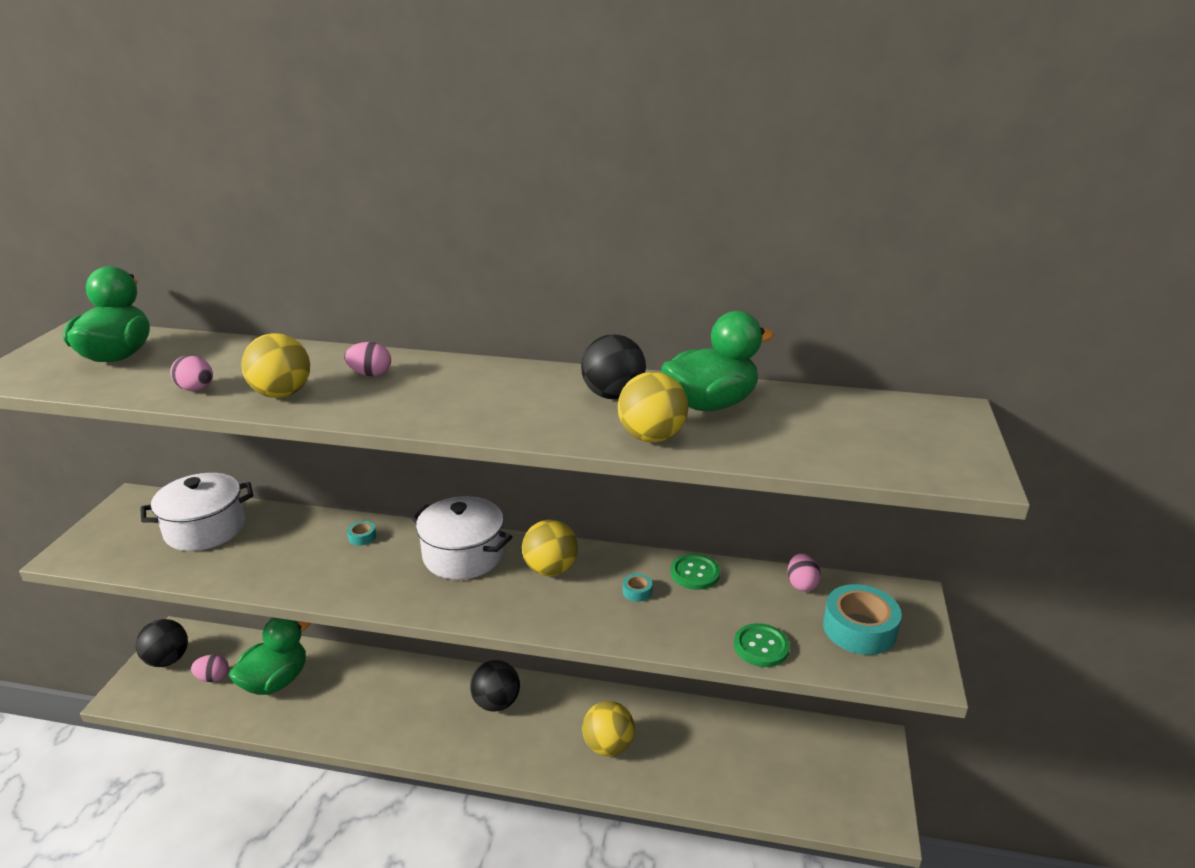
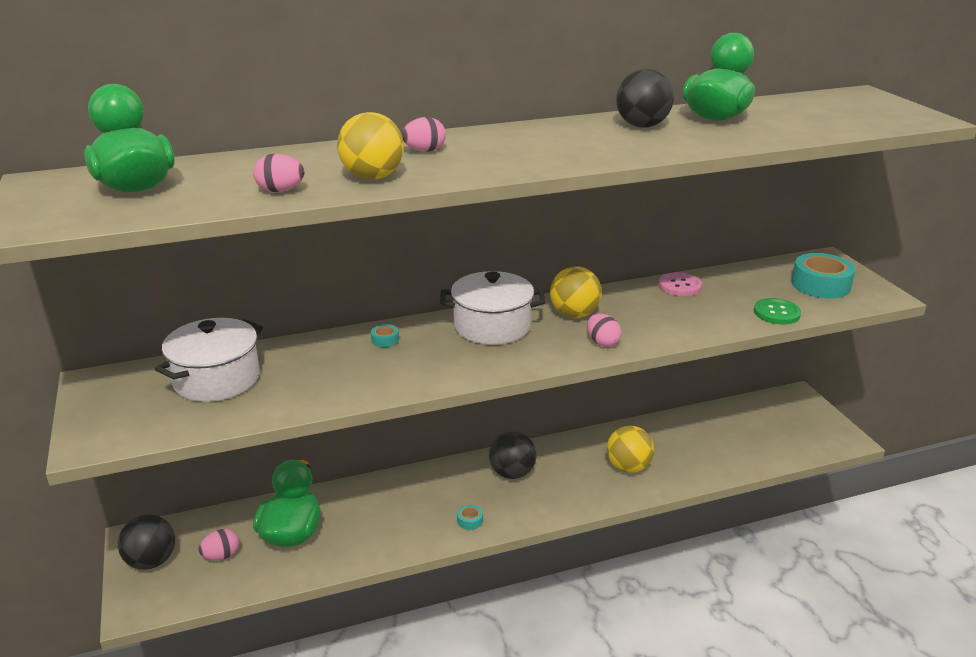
camera: 30 degrees left, 0 degrees up
yellow ball [618,372,689,442] -> none
turquoise tape [623,574,652,602] -> turquoise tape moved to [457,505,483,530]
green button [670,554,720,590] -> pink button [659,272,702,296]
pink egg [788,553,821,592] -> pink egg moved to [587,314,622,347]

